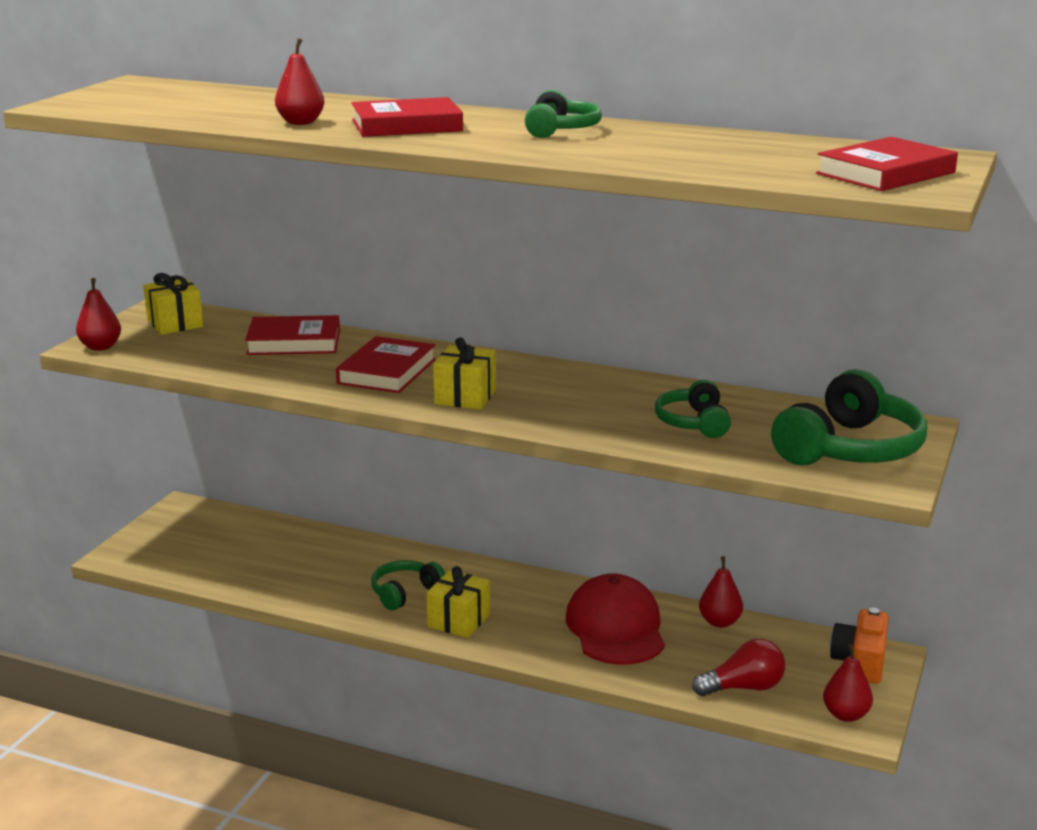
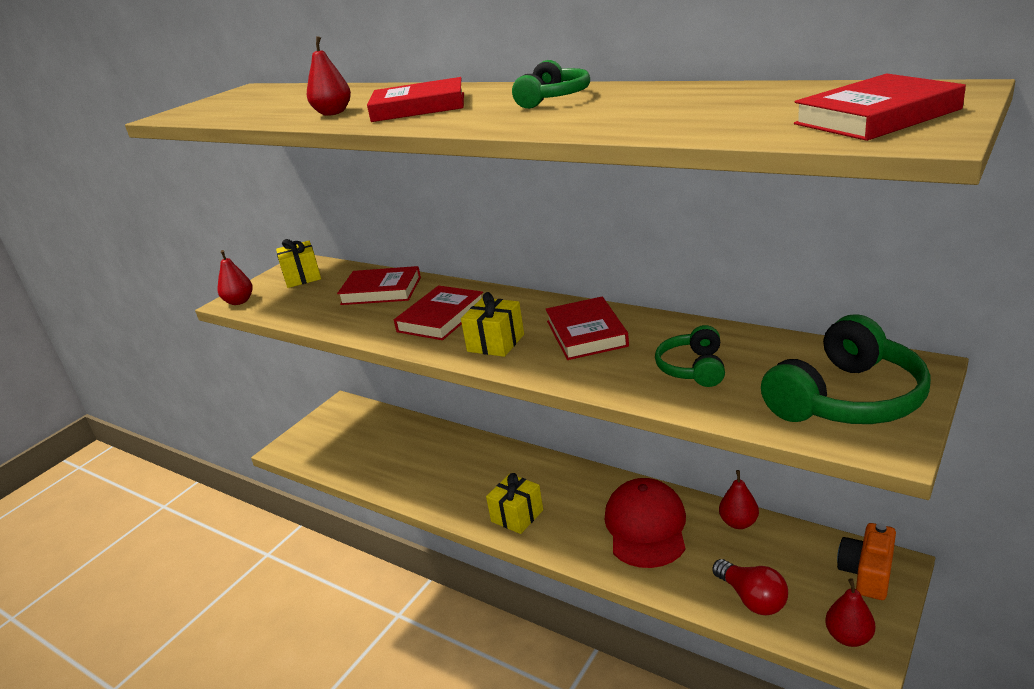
camera: 15 degrees right, 5 degrees up
green headphones [371,560,445,610] -> none
red light bulb [692,639,785,696] -> red light bulb turned 60 degrees clockwise [712,559,788,615]
none -> red book [545,297,629,360]

